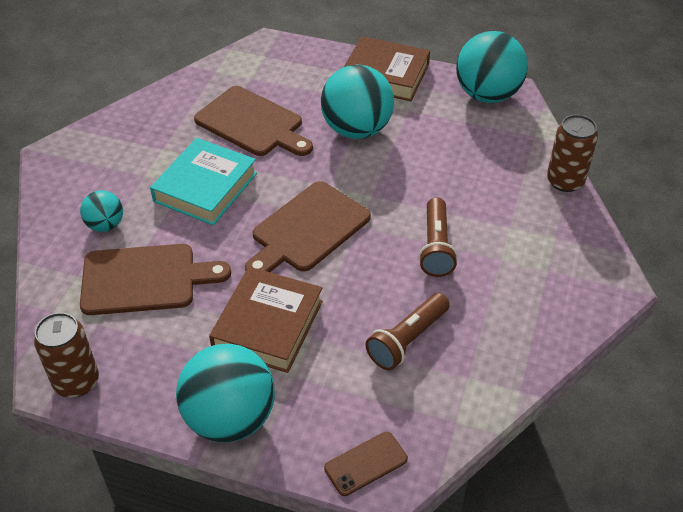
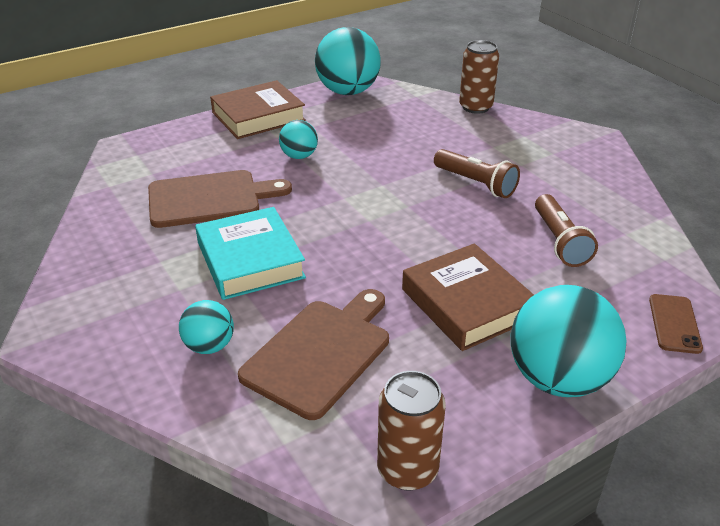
camera: 50 degrees left, 10 degrees down
brown cutting board [245,181,371,272] -> none
turquoise ball [321,64,394,139] -> turquoise ball [279,120,318,159], size x0.52

